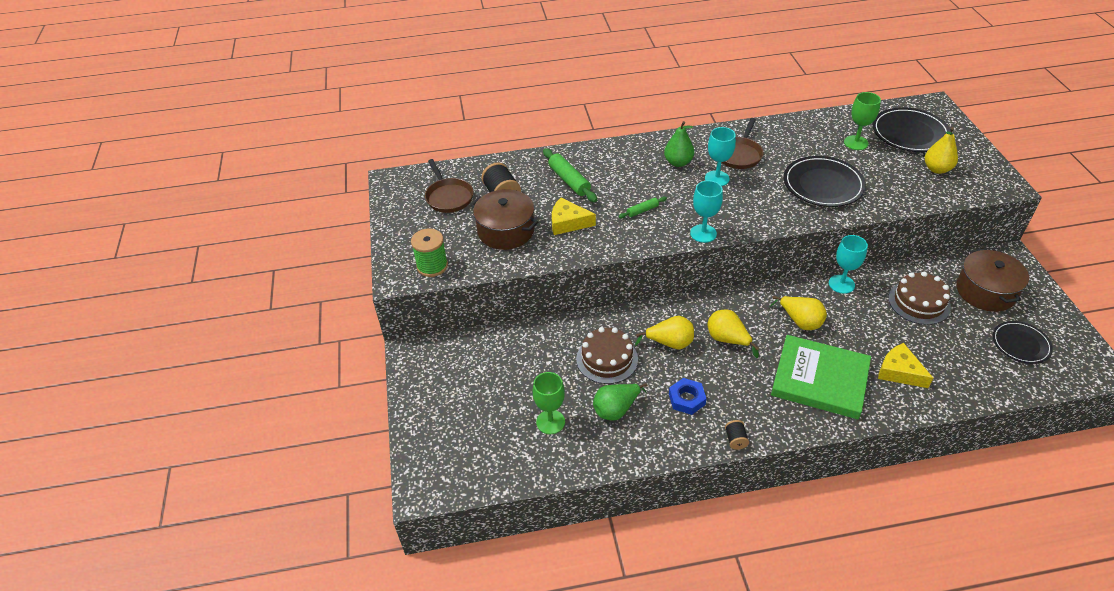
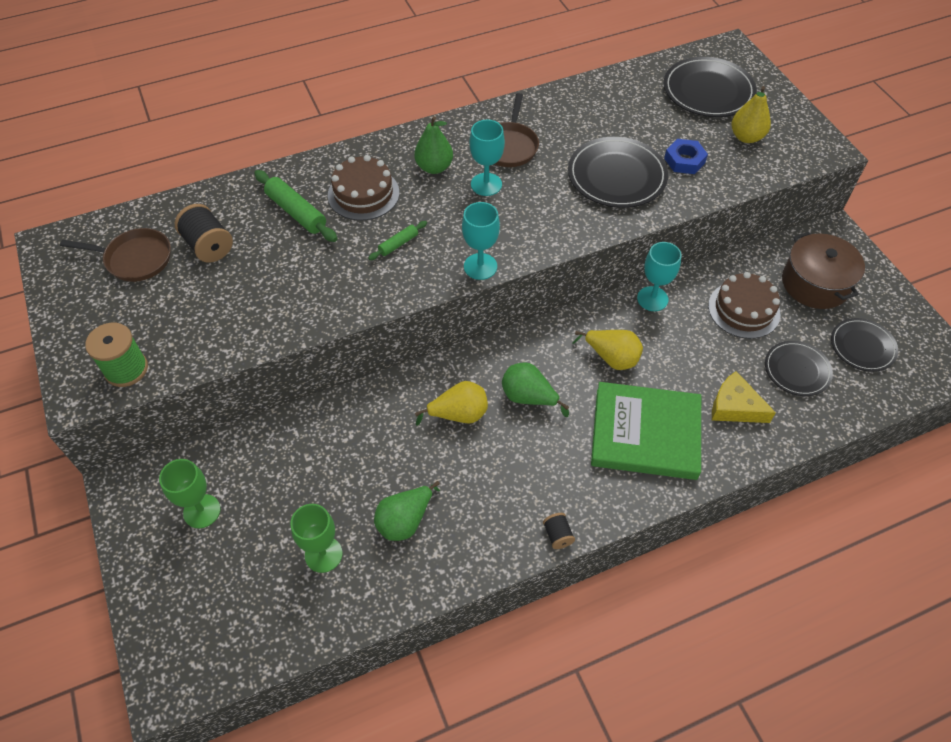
camera: 15 degrees left, 10 degrees up
brown pan [425,159,474,213] -> brown pan turned 45 degrees counterclockwise [60,228,171,282]
brown pot [471,189,539,250] -> none
yellow cheese [552,198,596,235] -> none
brown cake [576,327,638,384] -> brown cake moved to [328,155,399,221]
blue nut [669,378,707,415] -> blue nut moved to [664,139,708,174]
yellow pear [707,310,759,358] -> green pear [502,362,569,417]
green goblet [844,92,881,150] -> green goblet moved to [159,459,220,528]
none -> black plate [765,341,833,396]

